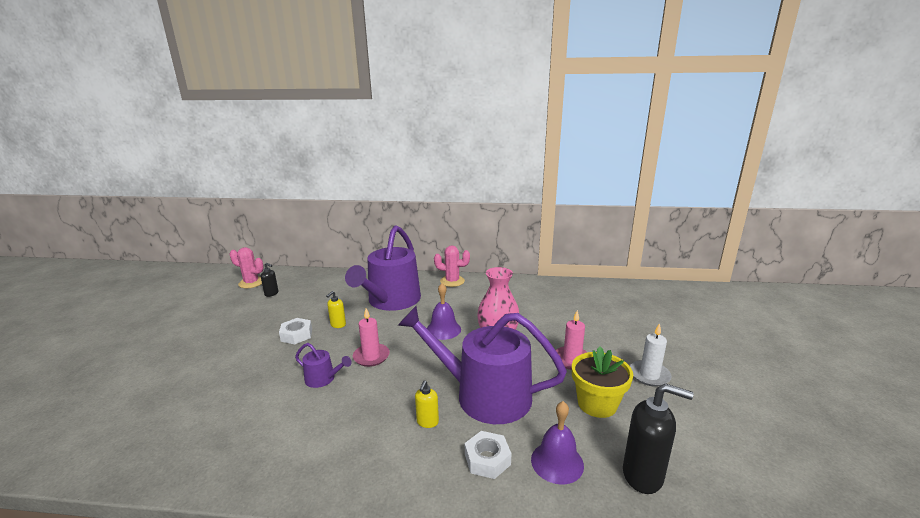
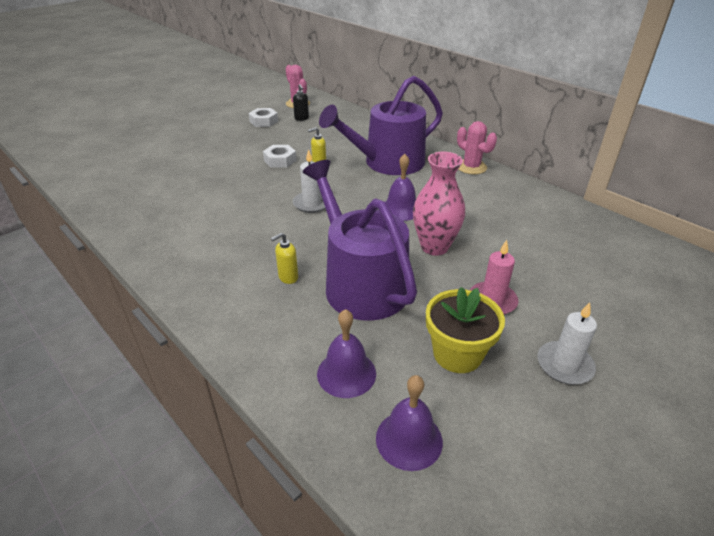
camera: 40 degrees right, 15 degrees up
purple watering can [295,343,352,388] -> none
pink candle [353,308,390,367] -> white candle [293,149,326,213]
white nut [465,431,512,479] -> white nut moved to [249,108,278,127]
black soap dispenser [623,383,693,494] -> purple bell [376,375,443,471]

